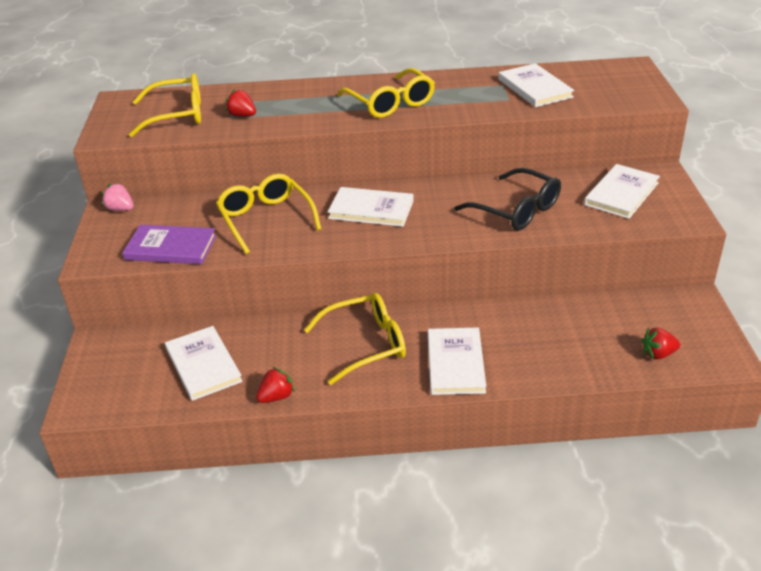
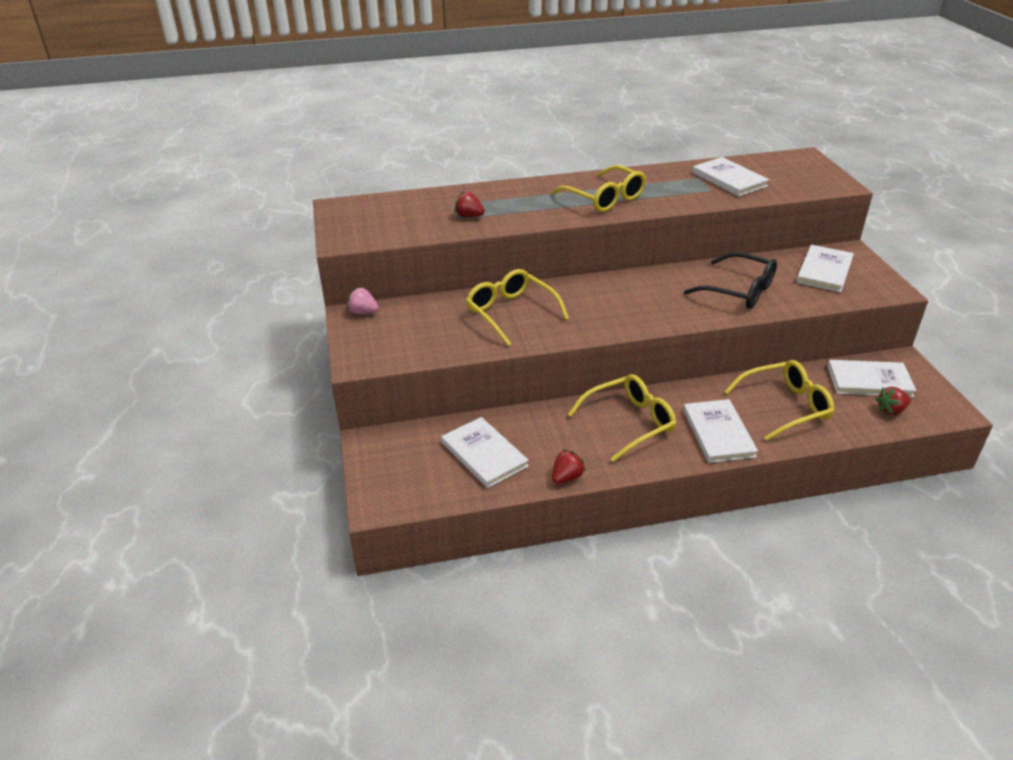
camera: 10 degrees left, 0 degrees up
purple book [122,225,216,264] -> none
yellow glasses [129,74,201,137] -> yellow glasses moved to [724,360,834,441]
white book [328,187,414,227] -> white book moved to [827,360,916,397]

